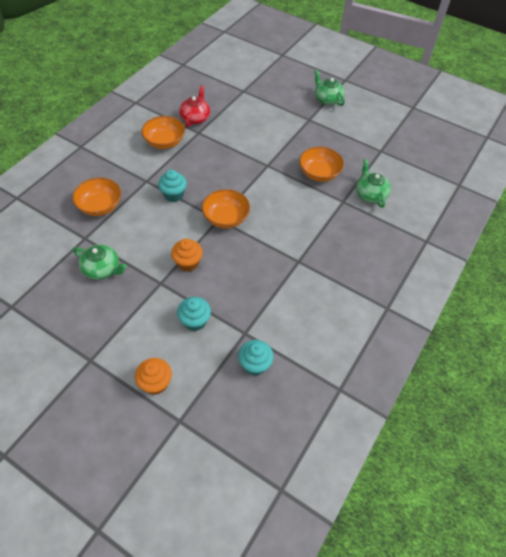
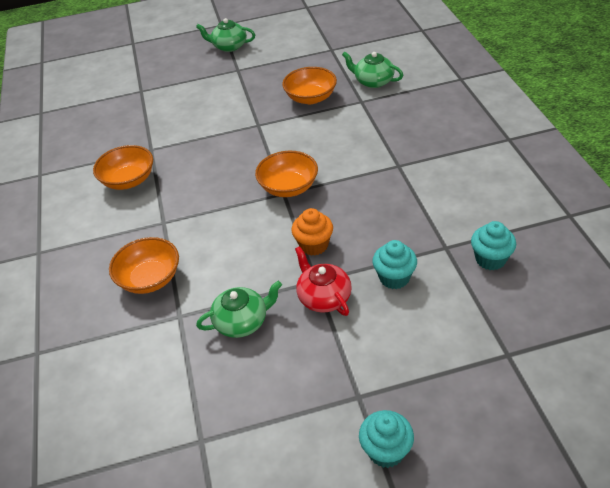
camera: 40 degrees left, 10 degrees down
orange cupcake [135,358,172,395] -> none
turquoise cupcake [158,170,187,202] -> turquoise cupcake moved to [359,410,414,468]
red teapot [179,86,210,127] -> red teapot moved to [295,246,352,316]

